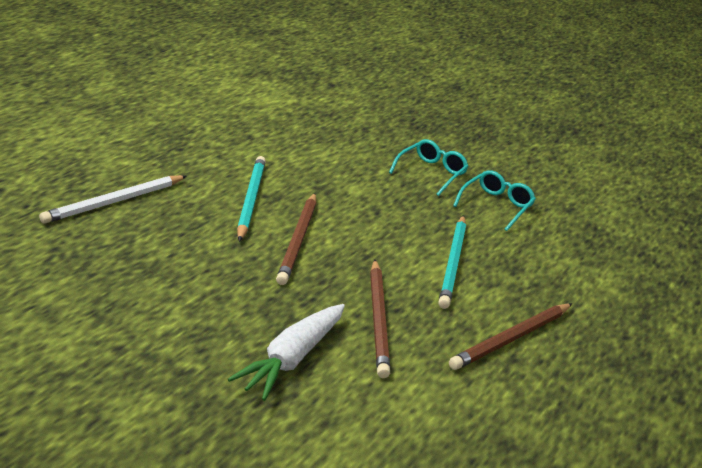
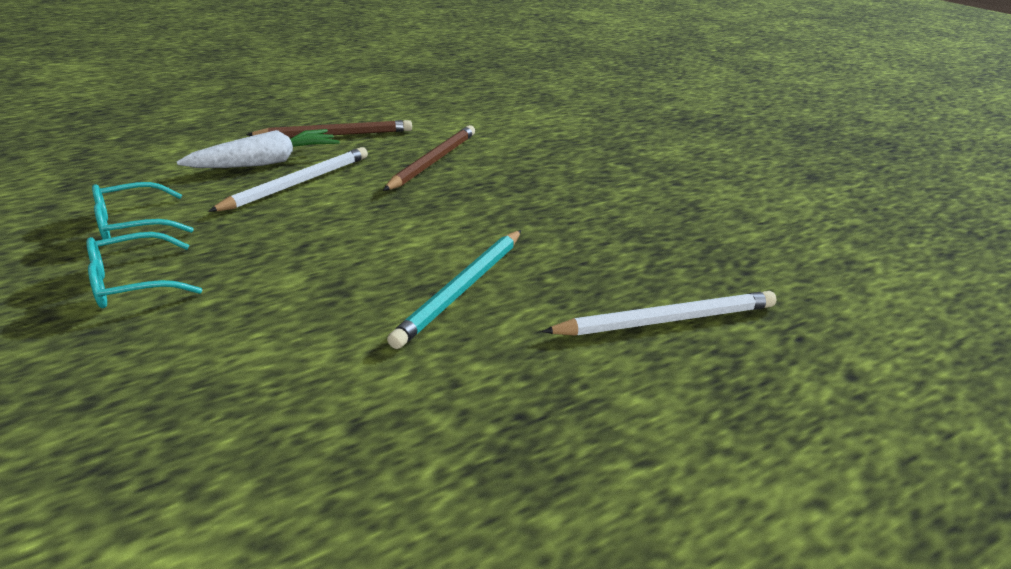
camera: 150 degrees left, 0 degrees up
white carrot [228,304,345,401] -> white carrot moved to [177,129,339,168]
brown pencil [276,193,316,285] -> none
turquoise pencil [438,215,466,309] -> white pencil [208,147,368,212]

